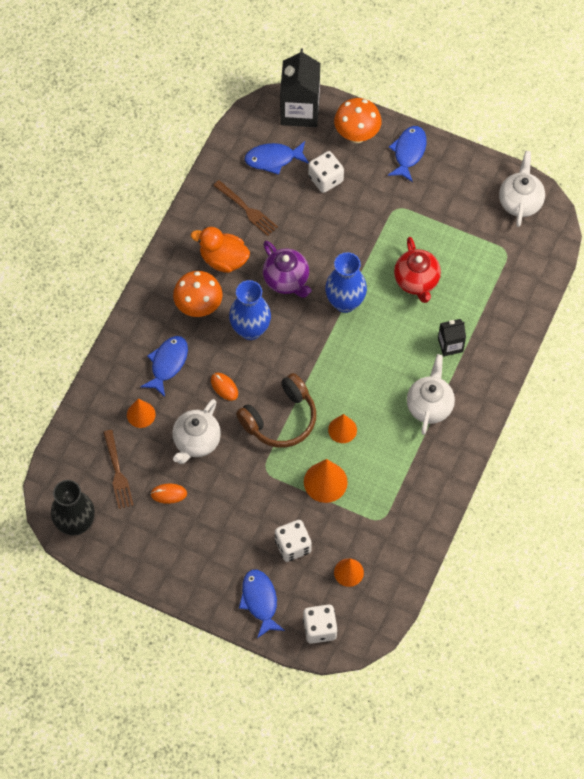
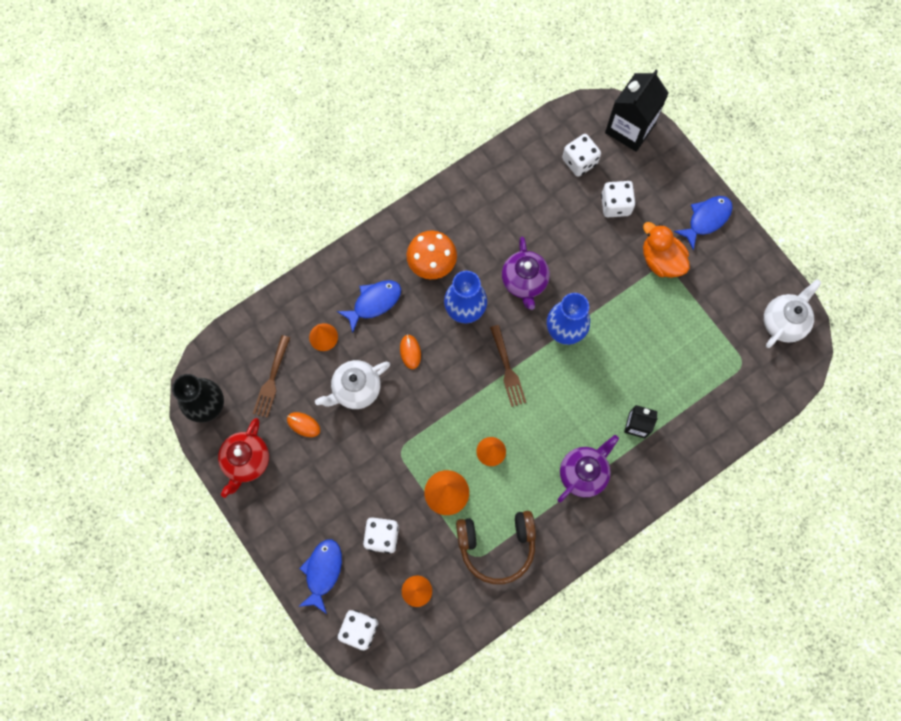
camera: 30 degrees right, 10 degrees up
orange duck [191,227,250,273] -> orange duck moved to [643,222,690,278]
brown fork [213,180,278,236] -> brown fork moved to [490,325,526,407]
brown headphones [236,373,316,448] -> brown headphones moved to [456,511,536,584]
blue fish [245,141,309,175] -> white dice [562,134,601,177]
orange mushroom [334,98,381,143] -> none
red teapot [394,237,441,303] -> red teapot moved to [218,418,269,498]
white teapot [407,354,455,435] -> purple teapot [558,435,619,503]

